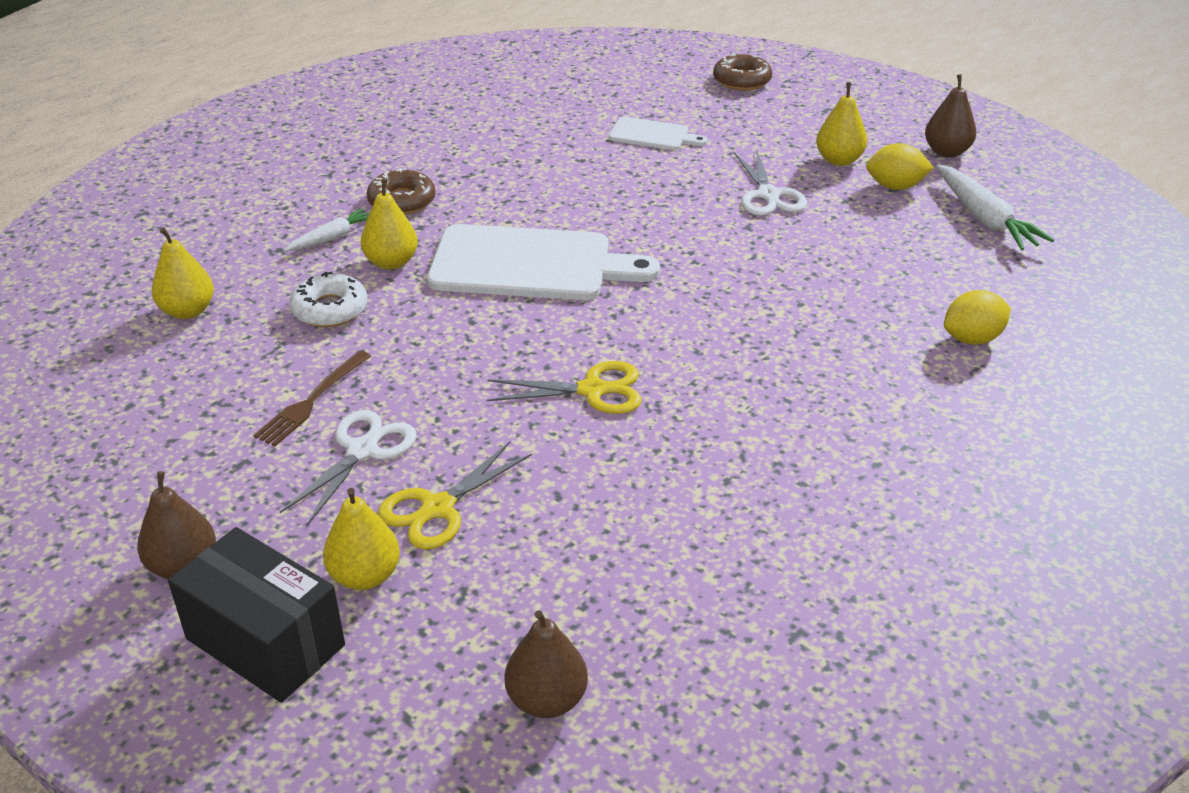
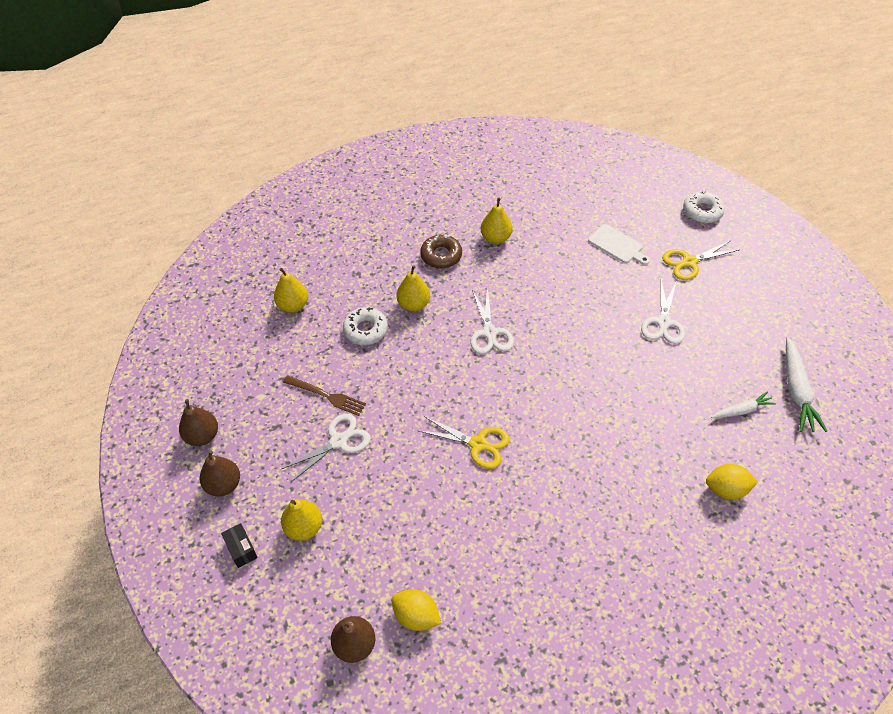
camera: 25 degrees right, 15 degrees up
black box [168,527,345,703] -> black box [221,523,258,568], size x0.46
brown fork [253,351,371,446] -> brown fork turned 120 degrees counterclockwise [283,375,366,416]
white carrot [284,208,370,252] -> white carrot moved to [711,391,776,418]
yellow scissors [378,442,532,550] -> yellow scissors moved to [662,241,739,280]
white cutting board [427,224,660,300] -> white scissors [470,287,514,354]
brown donut [713,53,772,91] -> white donut [683,191,725,223]
yellow pear [816,82,867,166] -> yellow pear moved to [481,197,512,244]
yellow lemon [866,143,933,190] -> yellow lemon moved to [391,589,441,631]
brown pear [925,74,976,158] -> brown pear moved to [179,399,218,446]

